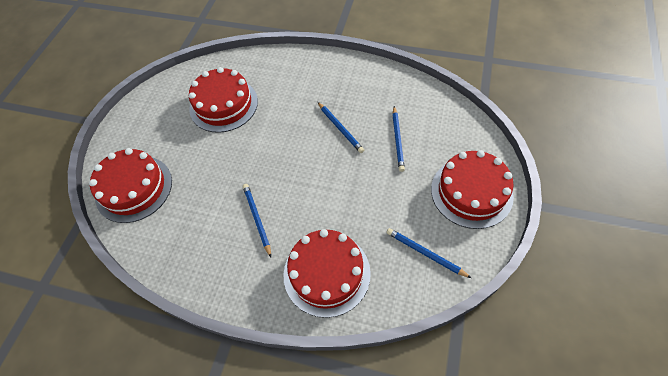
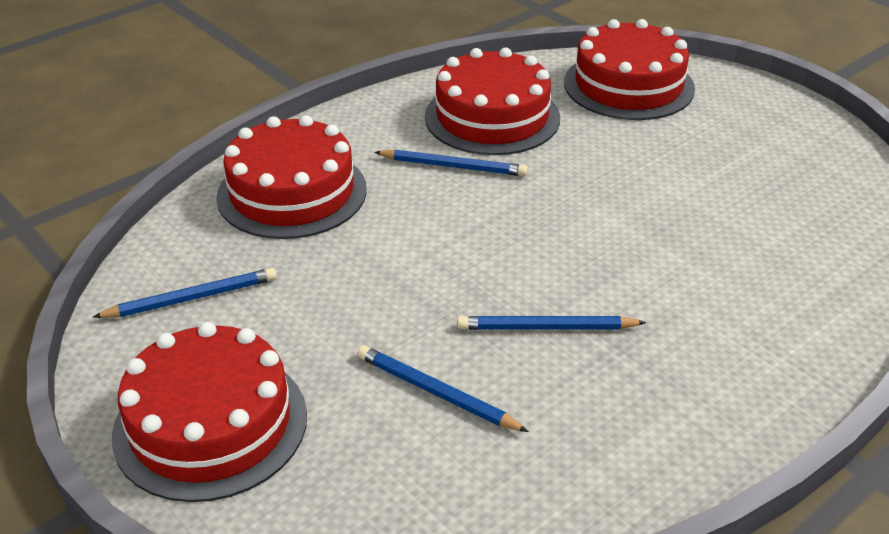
camera: 120 degrees right, 20 degrees down
red cake [189,67,258,133] -> red cake moved to [425,48,560,155]

